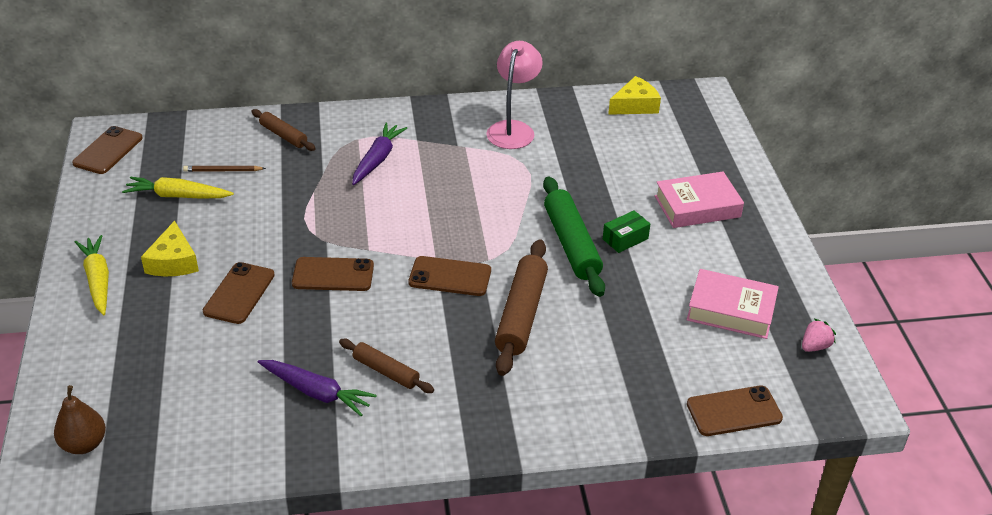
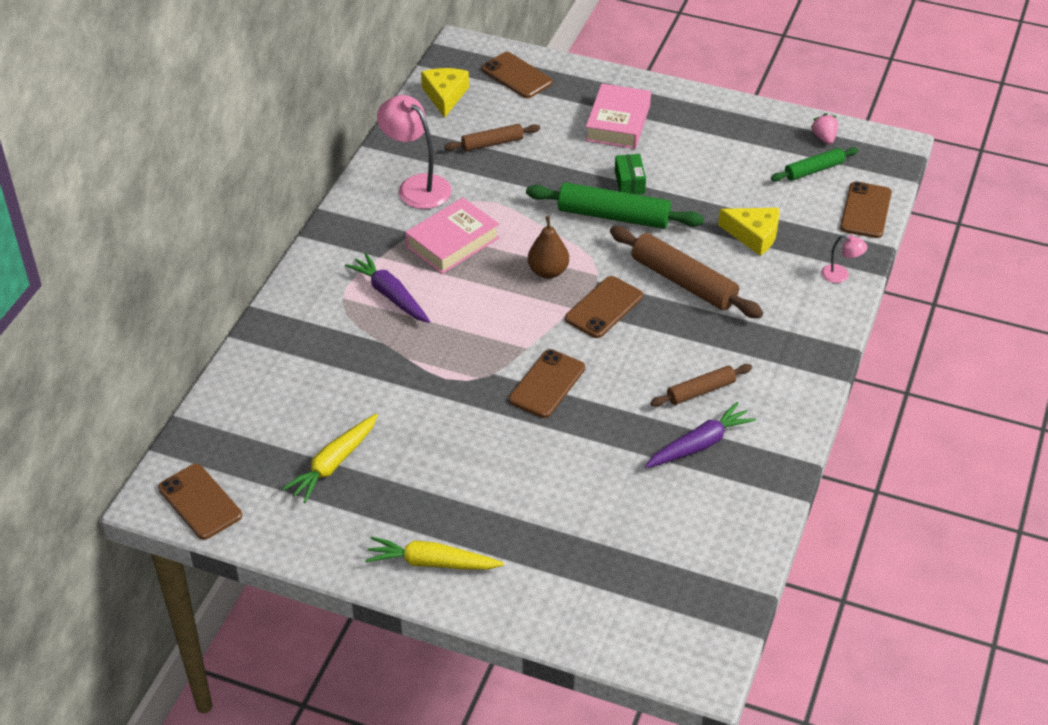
camera: 60 degrees left, 5 degrees up
brown pear [54,385,106,454] -> brown pear moved to [528,216,569,278]
yellow cheese [141,221,199,277] -> yellow cheese moved to [718,208,779,256]
brown pencil [183,166,266,172] -> none
brown phone [203,262,275,324] -> brown phone moved to [482,52,553,98]
brown rolling pin [252,109,316,151] -> brown rolling pin moved to [444,124,540,151]
pink book [686,269,779,339] -> pink book moved to [405,197,499,274]
none -> green rolling pin [771,147,859,181]
none -> pink lamp [821,235,868,283]

